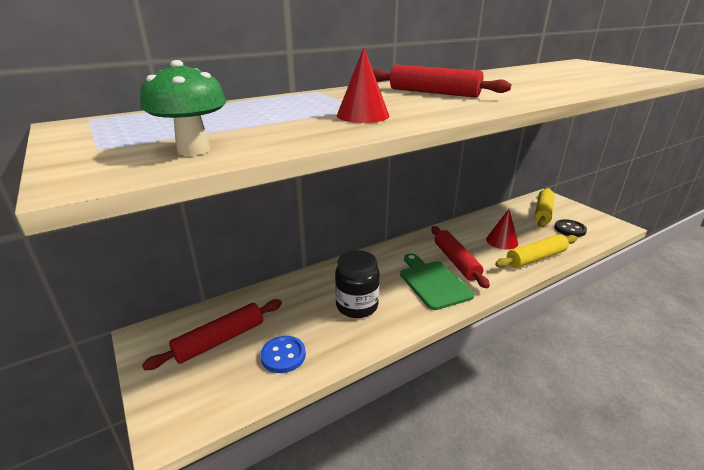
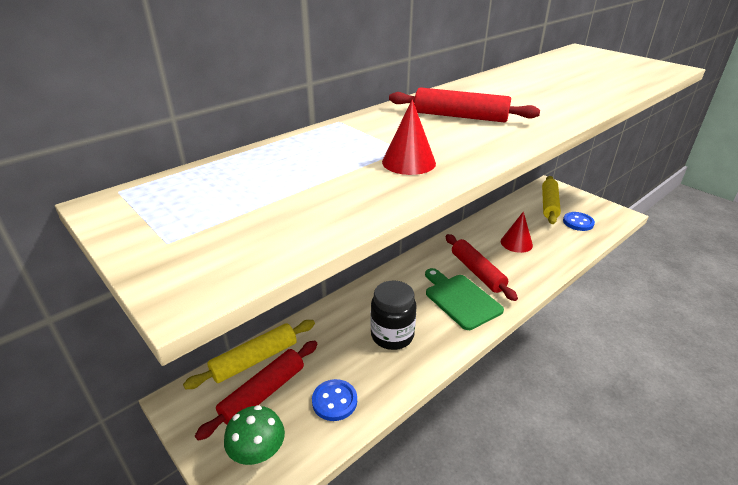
camera: 10 degrees left, 5 degrees up
green mushroom [140,60,226,156] -> green mushroom moved to [224,405,285,468]
yellow rolling pin [495,234,577,268] -> yellow rolling pin moved to [183,320,315,389]
black button [554,219,587,237] -> blue button [563,212,595,231]

